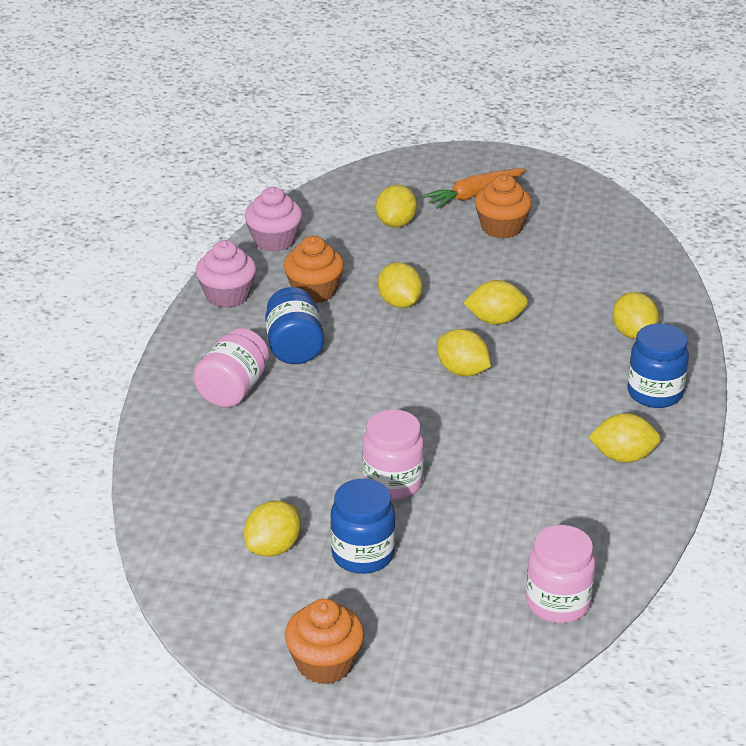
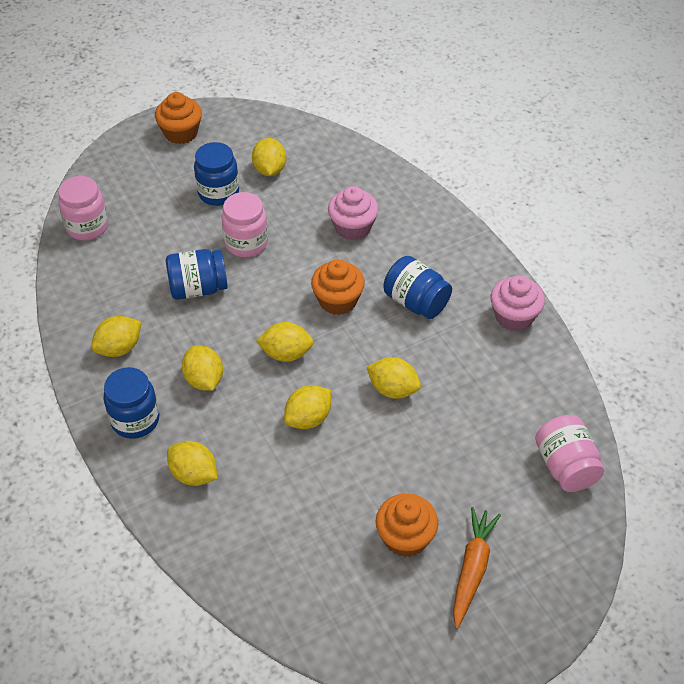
camera: 140 degrees right, 15 degrees up
pink jar [193,328,269,407] -> pink jar moved to [535,415,604,492]
pink cupcake [245,187,302,252] -> pink cupcake moved to [328,186,379,240]
orange cupcake [284,236,344,303] -> orange cupcake moved to [311,259,365,315]
yellow lemon [376,185,417,228] -> yellow lemon moved to [182,345,223,391]
none -> blue jar [166,249,228,300]

